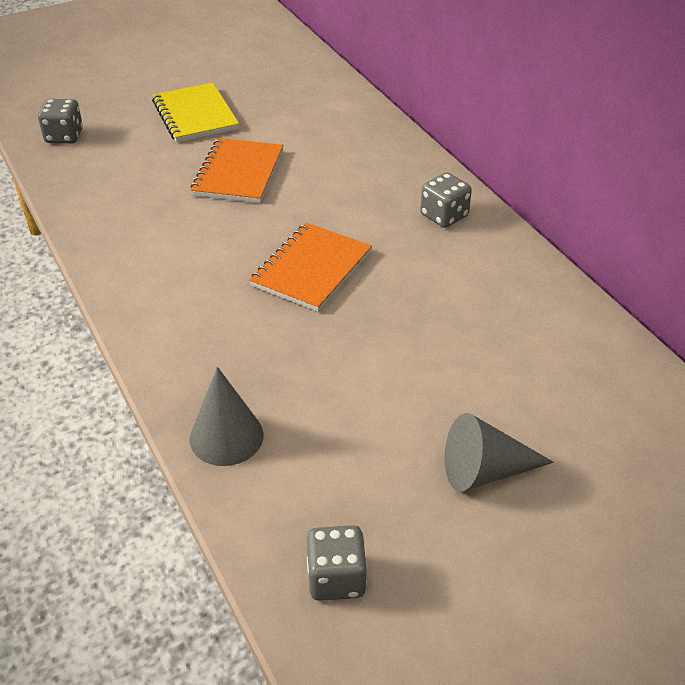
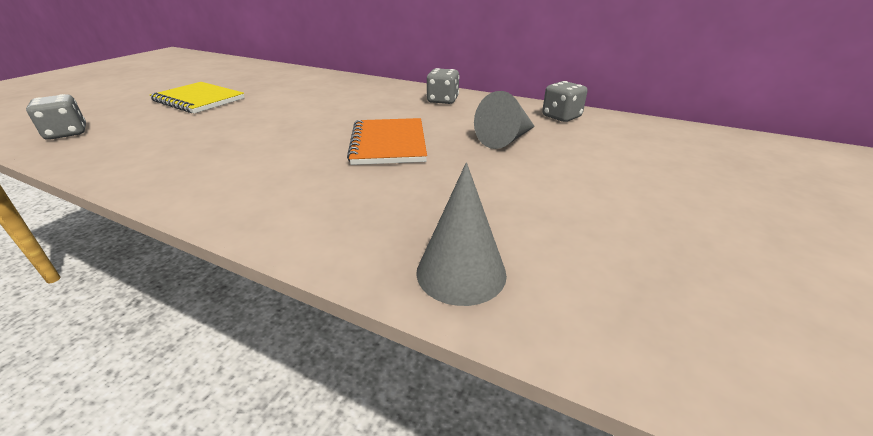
camera: 35 degrees left, 10 degrees down
orange notebook [191,138,284,203] -> none
grey dice [307,525,367,601] -> grey dice moved to [542,81,588,122]
grey cone [445,413,554,492] -> grey cone moved to [474,91,535,149]

